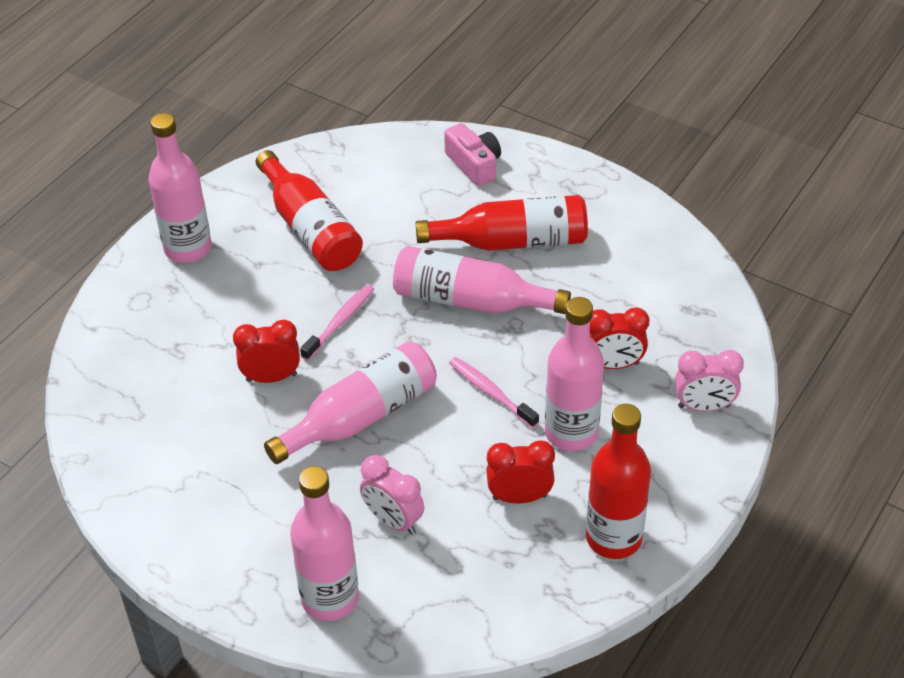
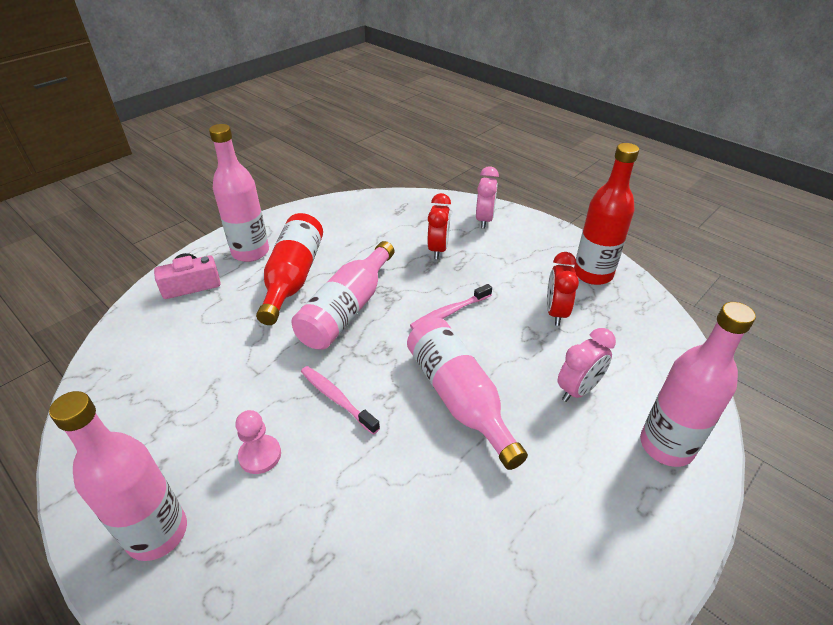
camera: 80 degrees left, 5 degrees down
red clock [233,320,300,383] -> none
red bottle [256,150,363,271] -> none
pink bottle [545,297,604,451] -> pink bottle moved to [209,124,269,262]
none -> pink pawn [235,410,281,474]

